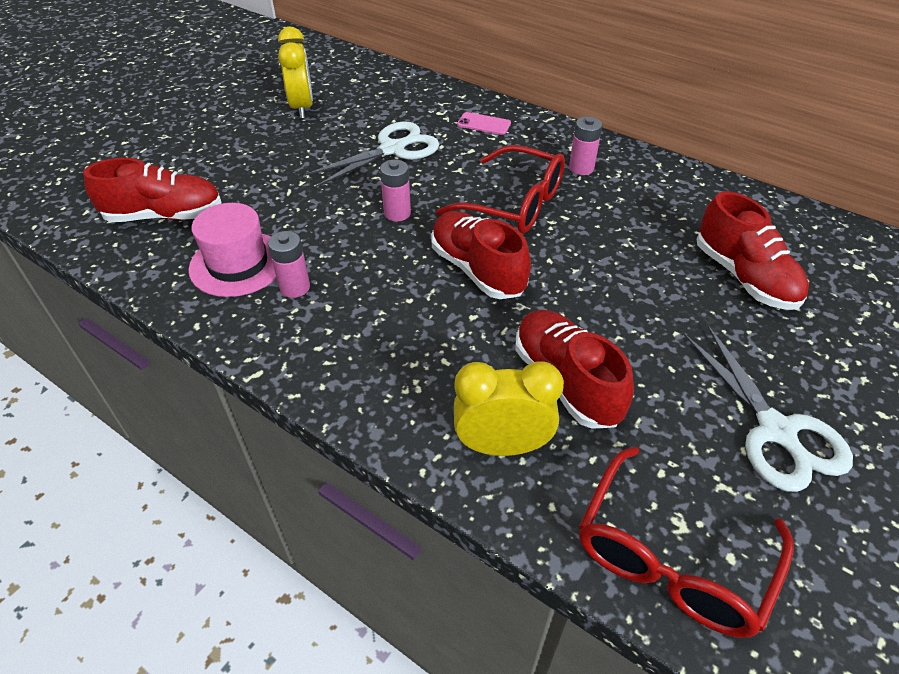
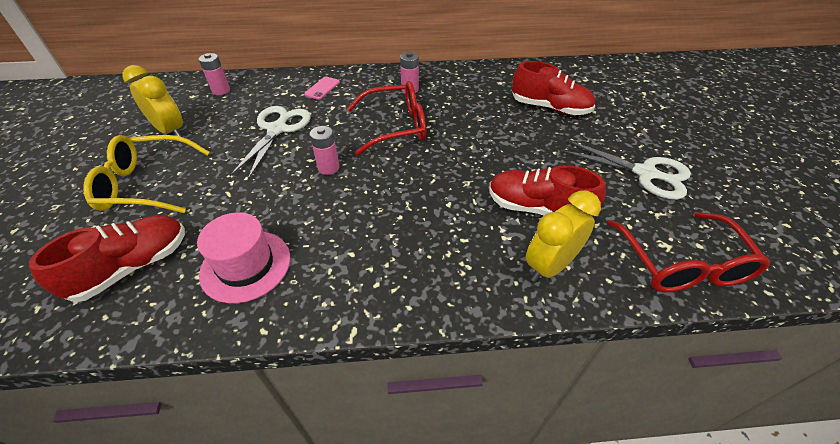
camera: 40 degrees left, 0 degrees up
pink battery [268,231,310,298] -> pink battery moved to [199,53,230,95]
red shoe [431,211,531,299] -> none
pink phone [457,112,511,135] -> pink phone turned 45 degrees counterclockwise [304,77,340,100]
none -> yellow glasses [83,135,210,213]

